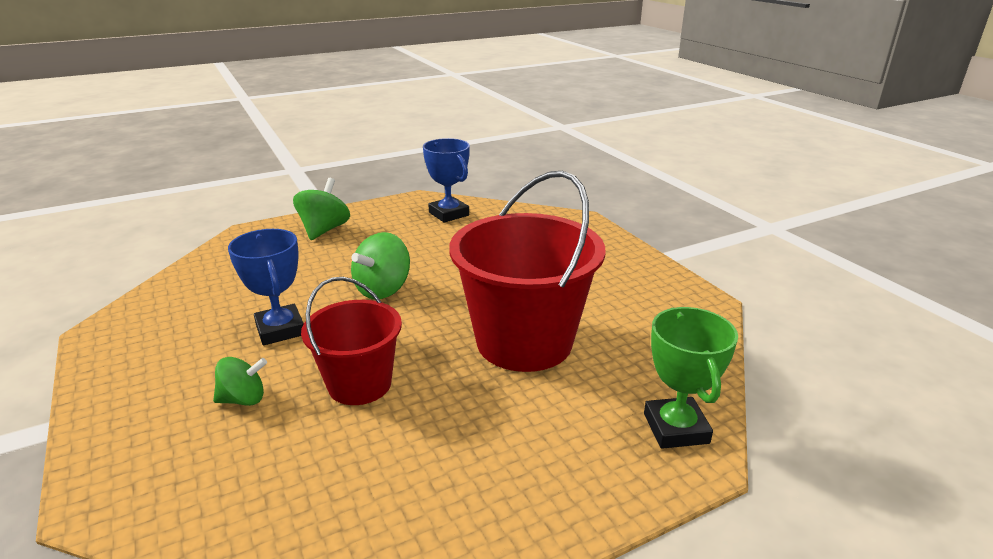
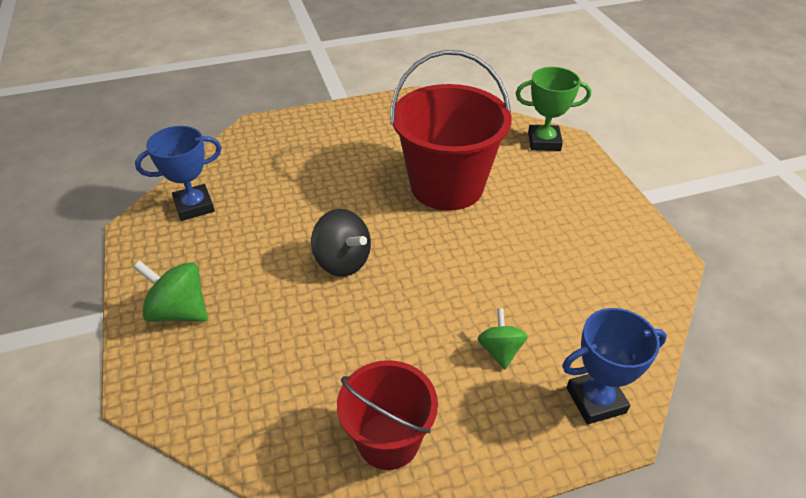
camera: 80 degrees left, 15 degrees up
blue trophy [228,229,304,345] -> blue trophy moved to [562,308,667,424]
red bucket [301,277,402,405] -> red bucket moved to [337,360,438,470]
green spinning top [351,232,410,299] -> black spinning top [311,209,371,277]

